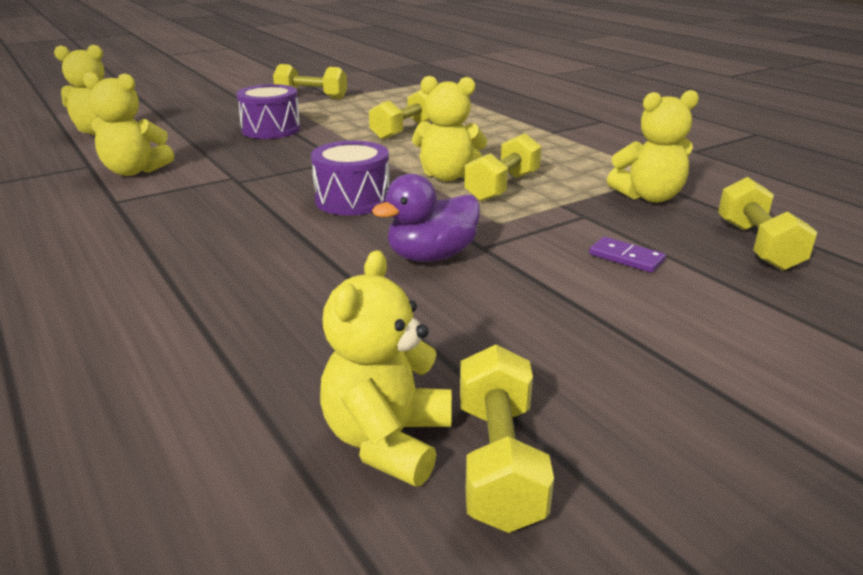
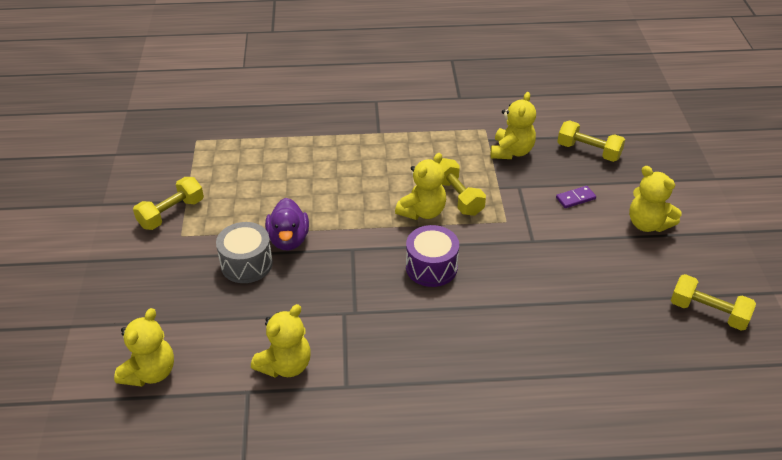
camera: 60 degrees left, 15 degrees up
purple drum [236,84,300,139] -> grey drum [216,222,273,283]
yellow teddy bear [320,250,452,487] -> yellow teddy bear moved to [629,166,681,232]
yellow dumbbell [369,89,431,140] -> none
purple duck [372,173,480,262] -> purple duck moved to [265,198,309,251]

